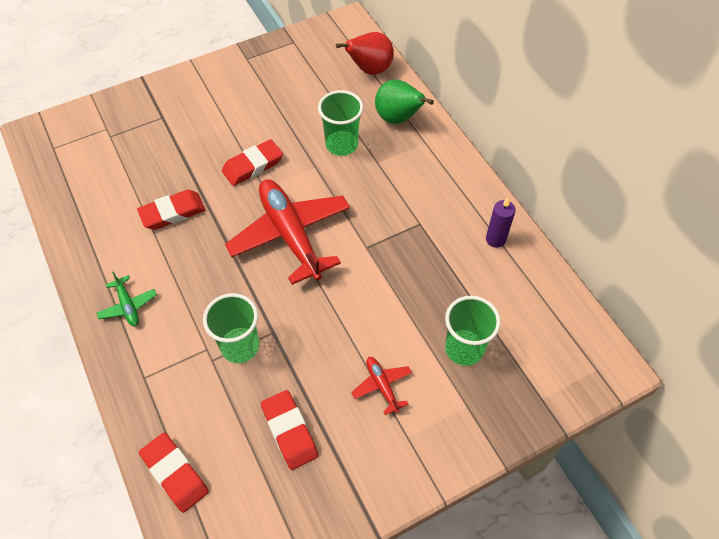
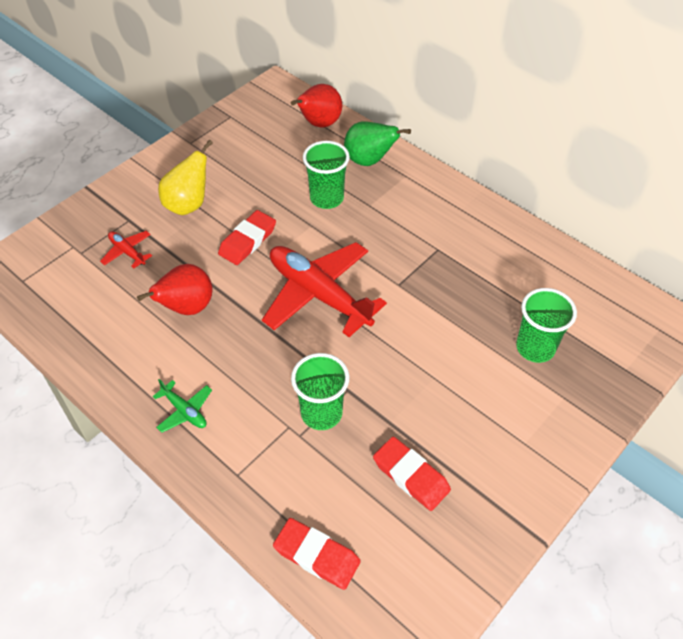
camera: 20 degrees left, 5 degrees down
red eraser [137,190,206,230] -> red pear [137,264,213,315]
red plane [351,357,412,415] -> red plane moved to [100,231,152,268]
purple candle [486,198,516,248] -> none
none -> yellow pear [158,140,213,215]

